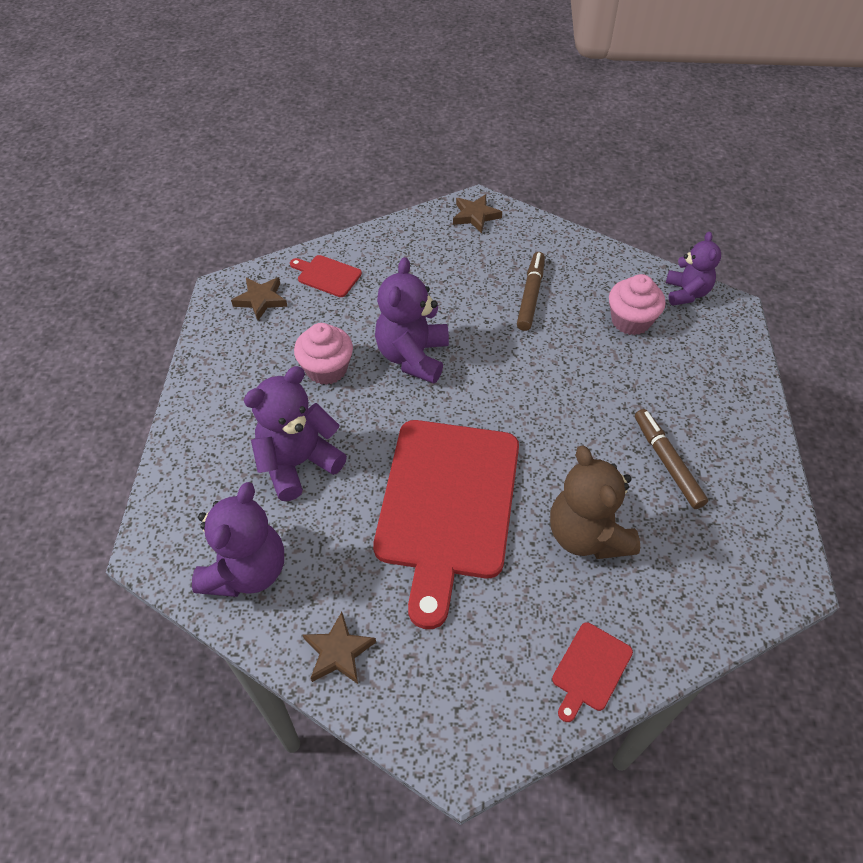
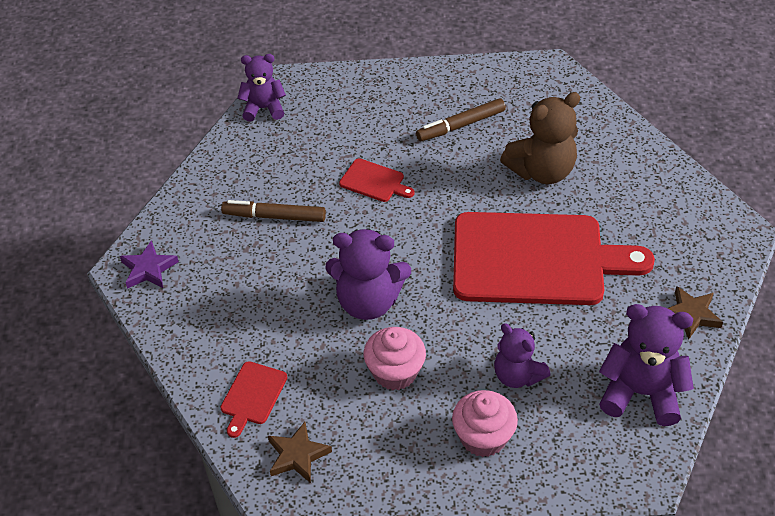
camera: 95 degrees left, 5 degrees down
purple teddy bear [244,366,347,501] -> purple teddy bear [494,323,550,388], size x0.65
brown star [453,194,502,233] -> purple star [120,241,179,289]
red cutting board [552,622,633,722] -> red cutting board moved to [339,158,415,202]
pink cupcake [609,274,666,335] -> pink cupcake moved to [452,390,518,457]

